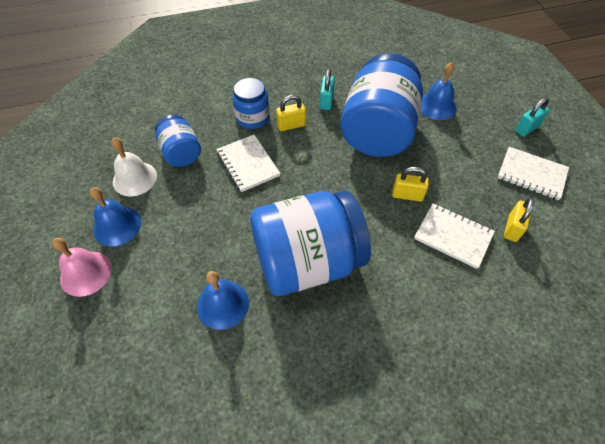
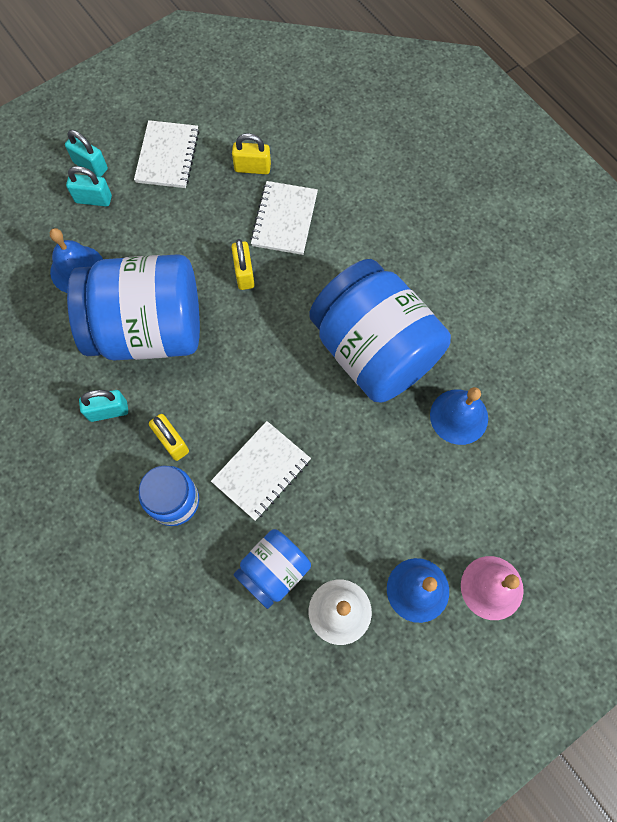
camera: 110 degrees left, 15 degrees up
none -> turquoise padlock [66,166,112,207]

